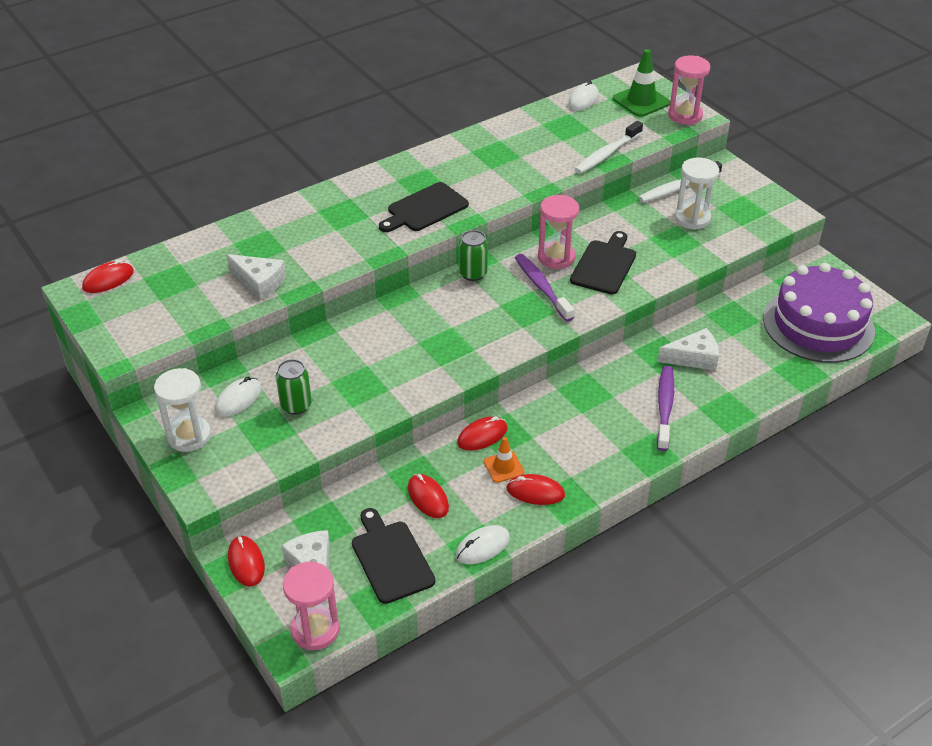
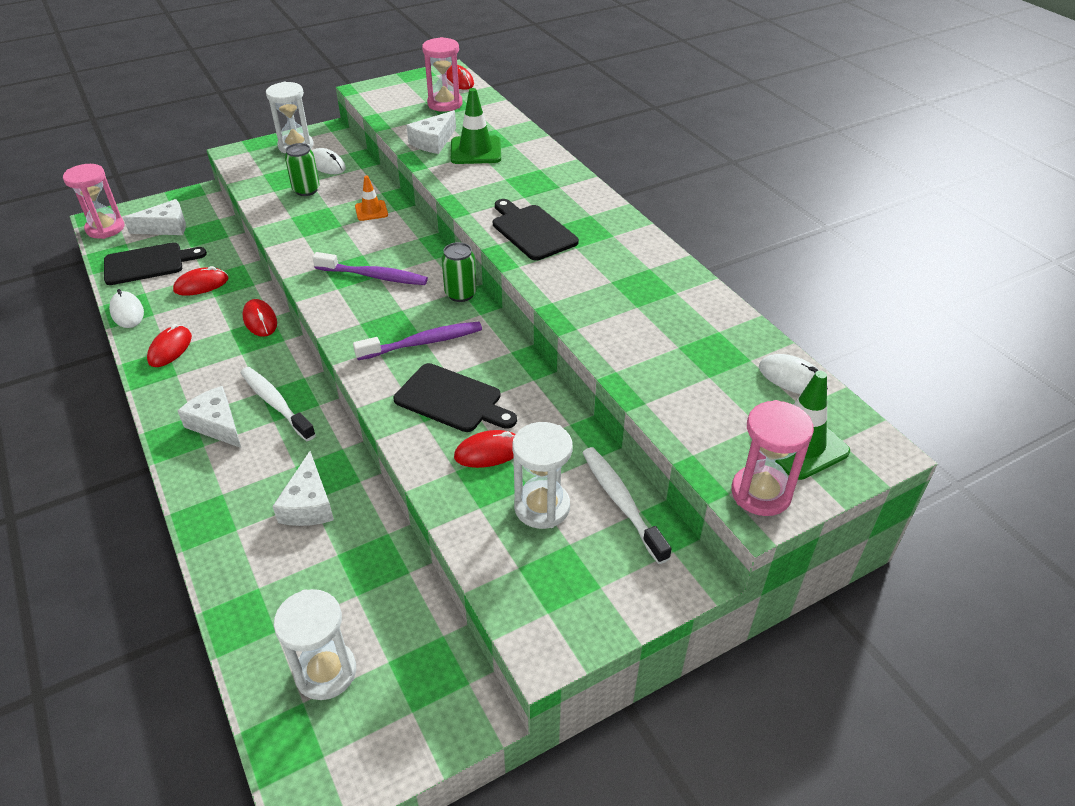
camera: 95 degrees right, 0 degrees up
red mouse [228,536,265,586] -> red mouse moved to [454,430,516,468]
orange traffic cone [484,437,524,483] -> orange traffic cone moved to [355,176,388,221]
pink hourglass [538,195,579,269] -> pink hourglass moved to [422,37,463,112]
white toothbrush [575,121,643,174] -> white toothbrush moved to [241,367,316,441]
purple toothbrush [657,366,674,451] -> purple toothbrush moved to [312,252,428,285]
purple cake [763,263,875,363] -> white hourglass [274,589,356,700]
none -> white cheese [177,386,241,448]
none -> green traffic cone [451,88,501,164]

